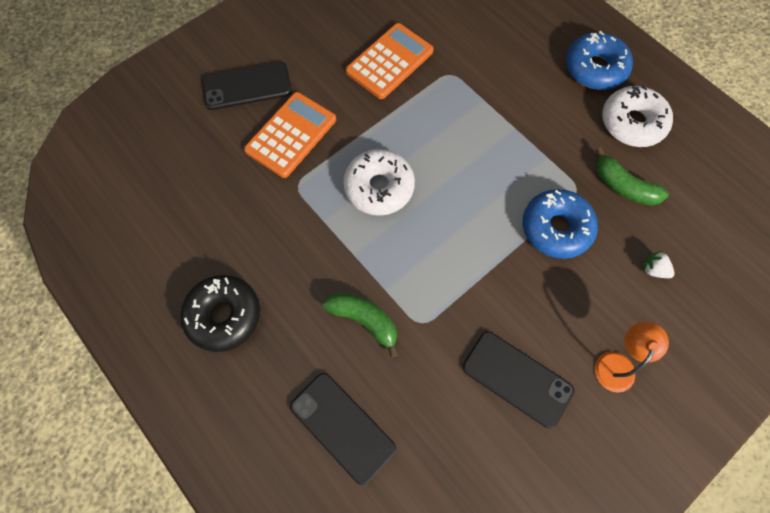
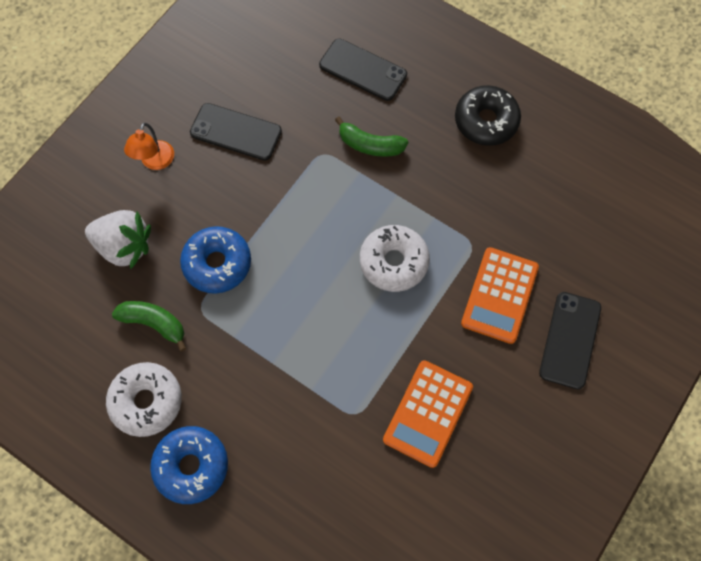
camera: 165 degrees right, 0 degrees up
black phone [202,62,292,110] -> black phone turned 45 degrees counterclockwise [539,292,601,389]
white strawberry [643,251,675,278] -> white strawberry [85,210,151,269], size x2.34

